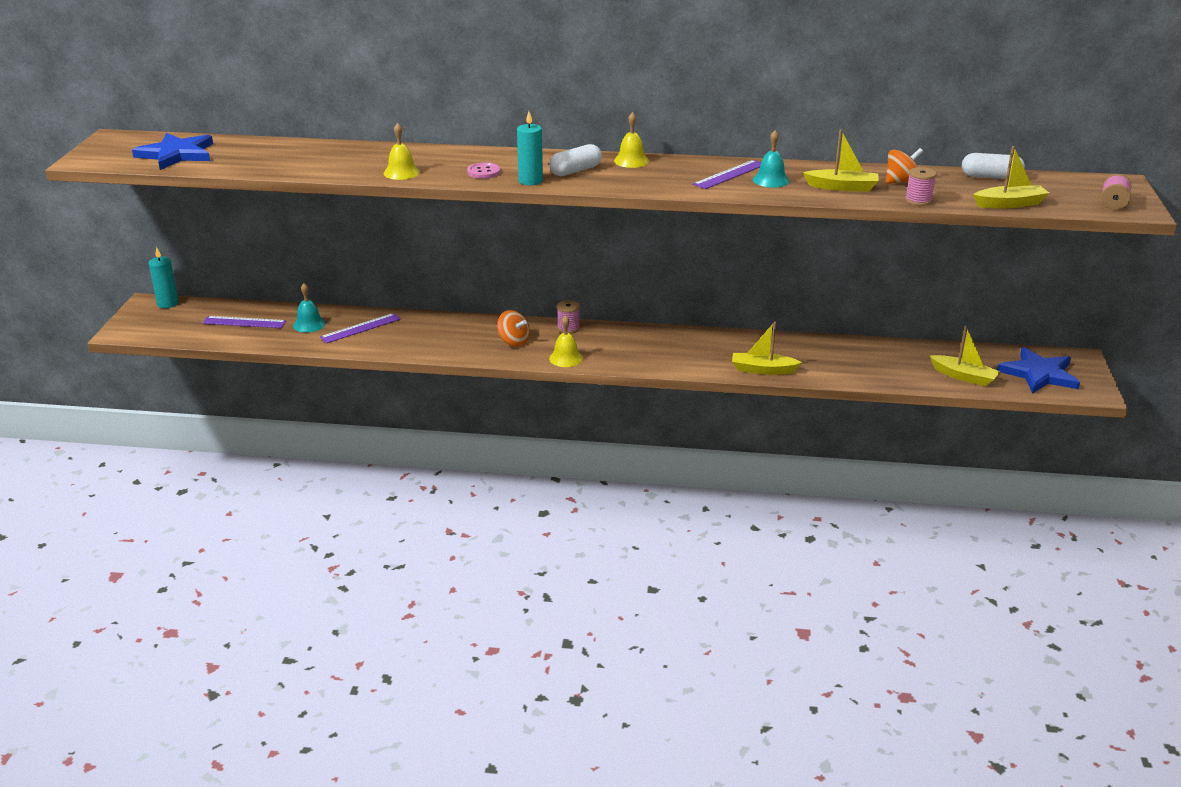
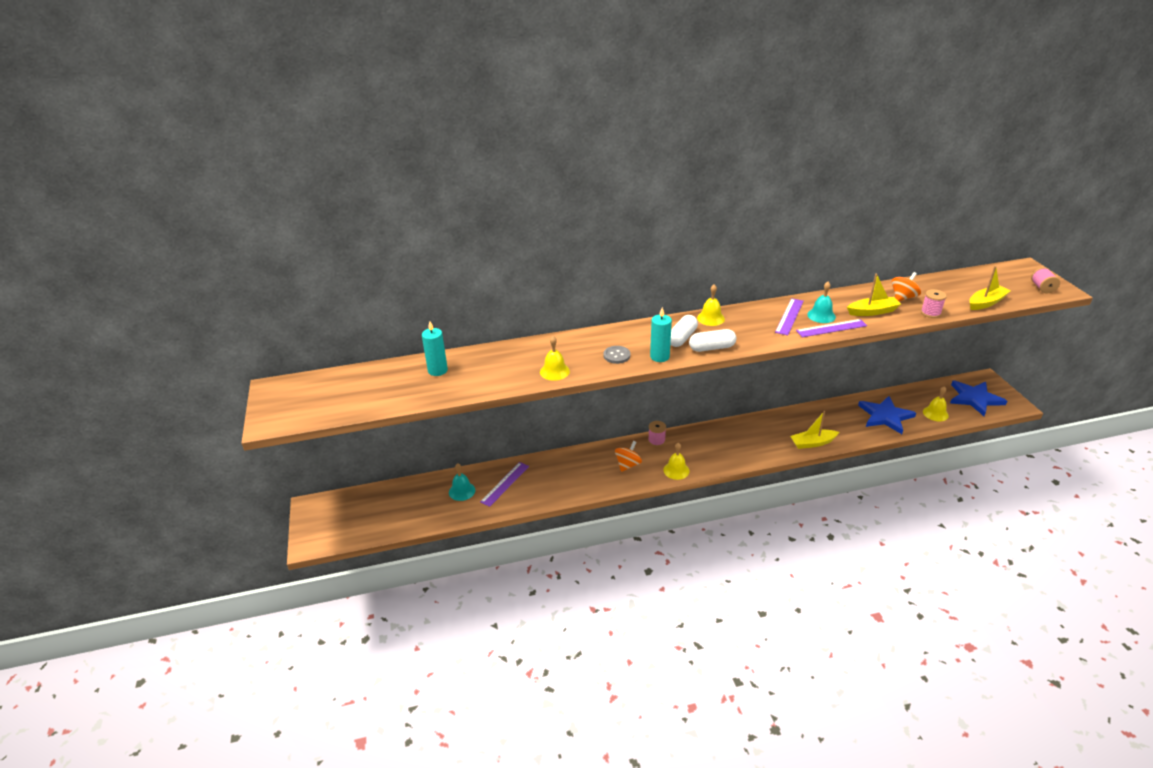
camera: 20 degrees left, 5 degrees up
blue star [132,133,213,170] -> blue star moved to [858,396,916,434]
turquoise candle [149,247,179,308] -> turquoise candle moved to [422,321,448,376]
purple ruler [202,316,286,328] -> purple ruler moved to [796,319,867,337]
pink button [467,162,501,179] -> grey button [604,346,630,364]
orange spinning top [497,310,530,347] -> orange spinning top turned 75 degrees counterclockwise [615,441,642,472]
yellow boat [930,326,1000,387] -> yellow bell [923,386,949,421]
white capsule [962,153,1025,179] -> white capsule moved to [689,329,736,352]

